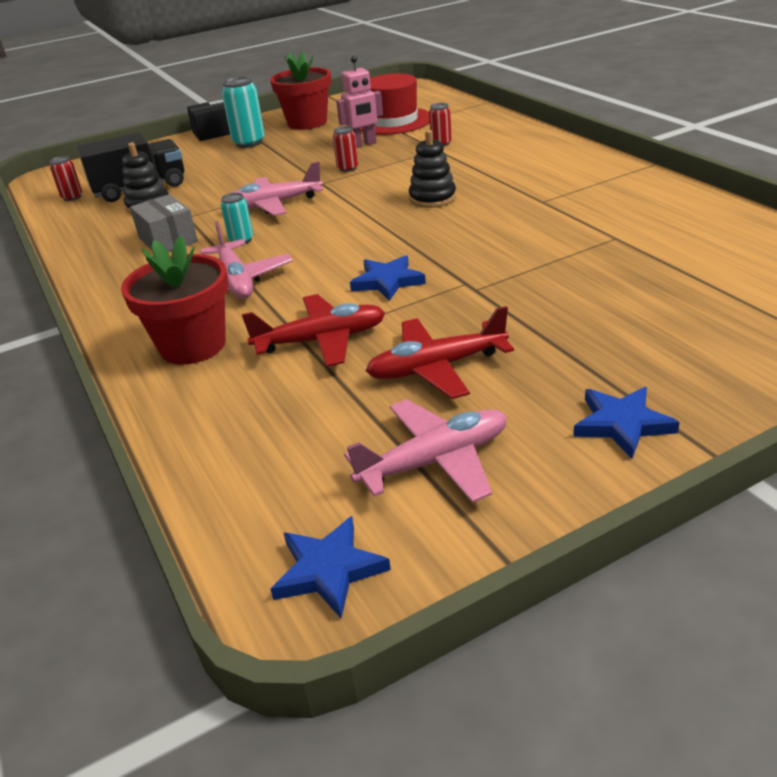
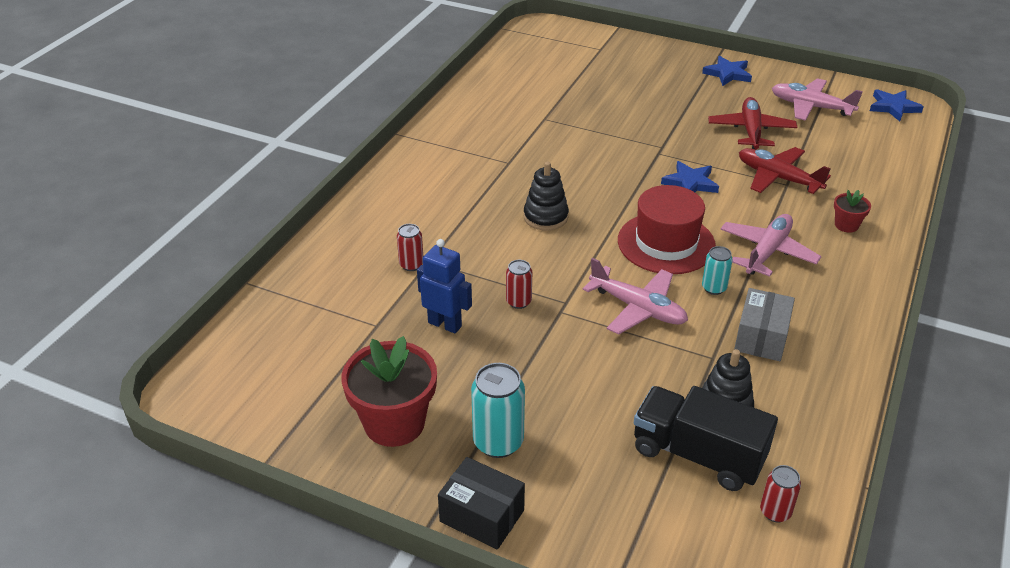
camera: 130 degrees left, 5 degrees up
red flower pot [121,236,229,364] -> red flower pot [834,190,871,233], size x0.48
pink robot [336,56,383,148] -> blue robot [417,239,472,333]
red hat [360,73,430,135] -> red hat moved to [618,185,716,274]
red plane [366,306,514,399] -> red plane turned 120 degrees counterclockwise [708,97,797,149]

